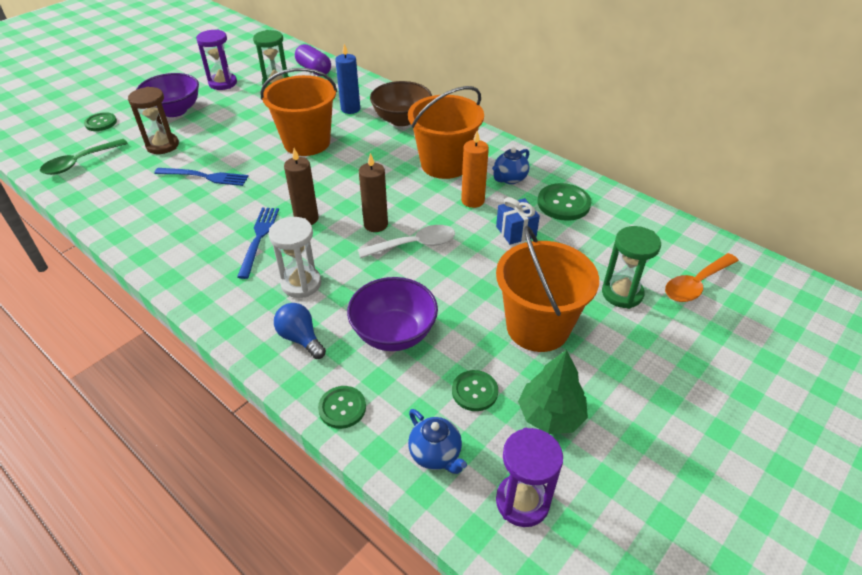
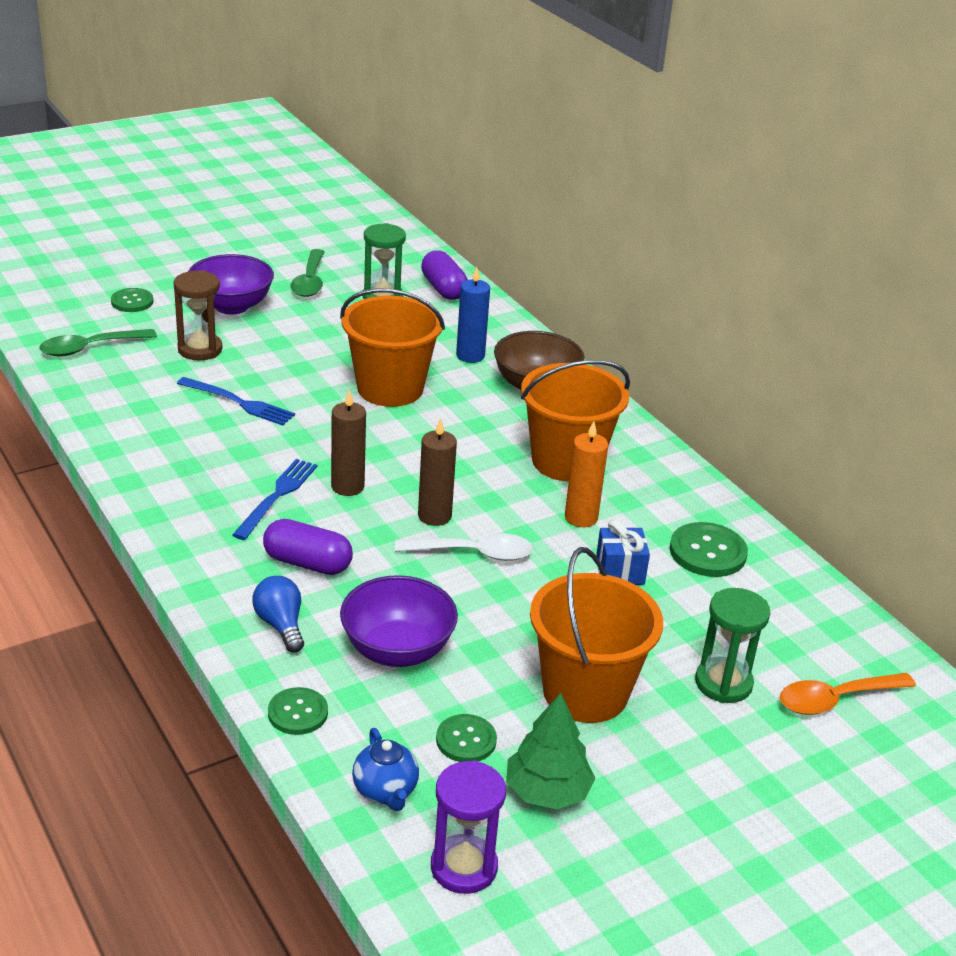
camera: 15 degrees right, 10 degrees down
purple hourglass [196,29,237,90] -> green spoon [291,249,324,297]
white hourglass [268,217,321,298] -> purple capsule [263,519,353,575]
blue teapot [492,147,529,184] -> none

